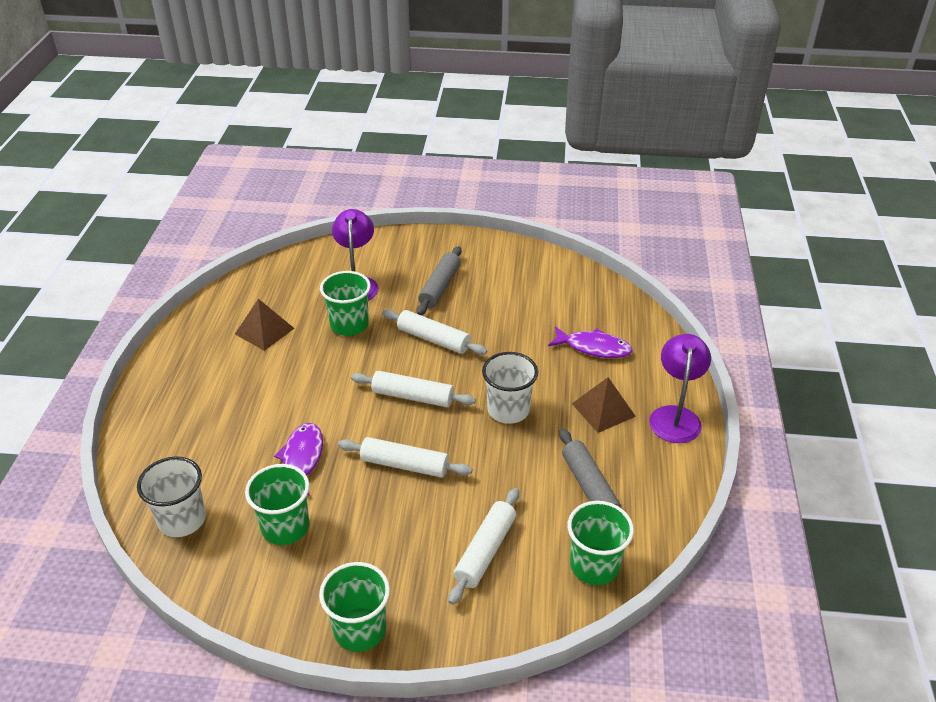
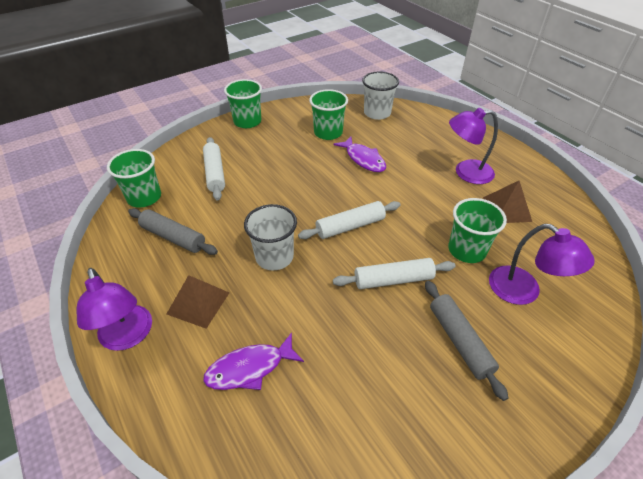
camera: 140 degrees right, 5 degrees up
white rolling pin [338,437,472,478] -> none
none -> purple lamp [449,108,498,184]

